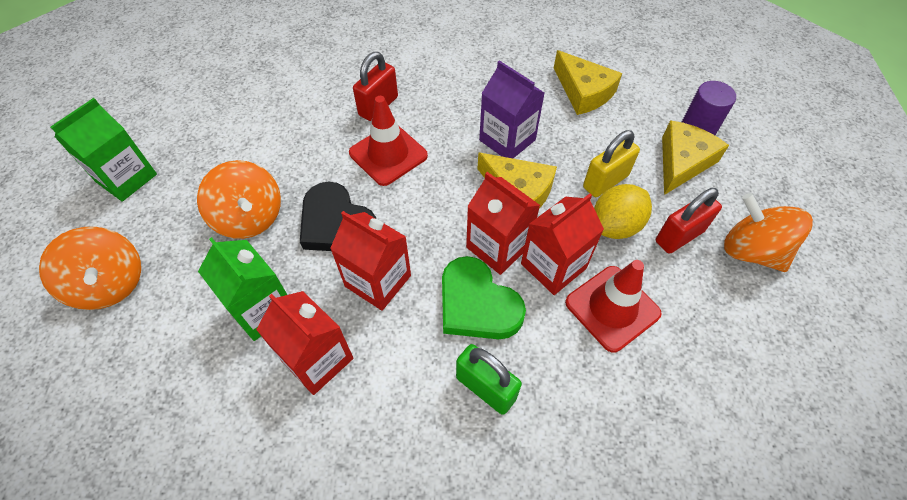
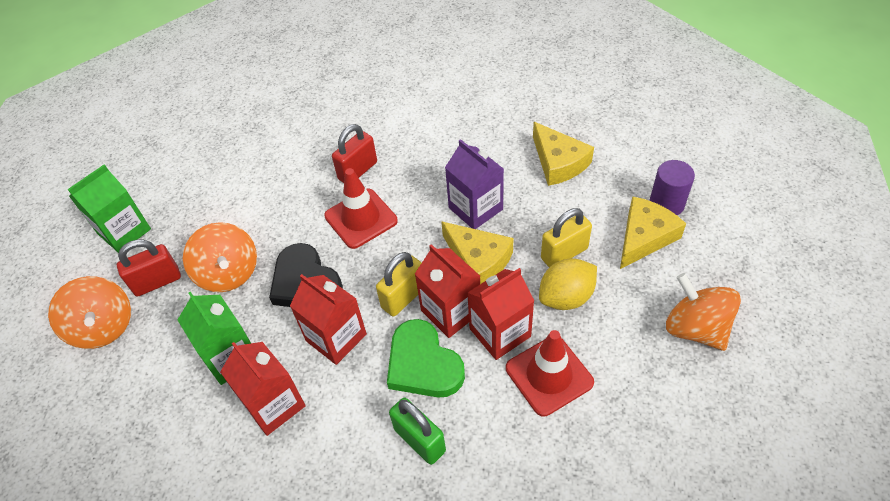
camera: 10 degrees right, 5 degrees down
red padlock [656,188,722,254] -> red padlock moved to [117,240,181,297]
none -> yellow padlock [376,252,422,316]

